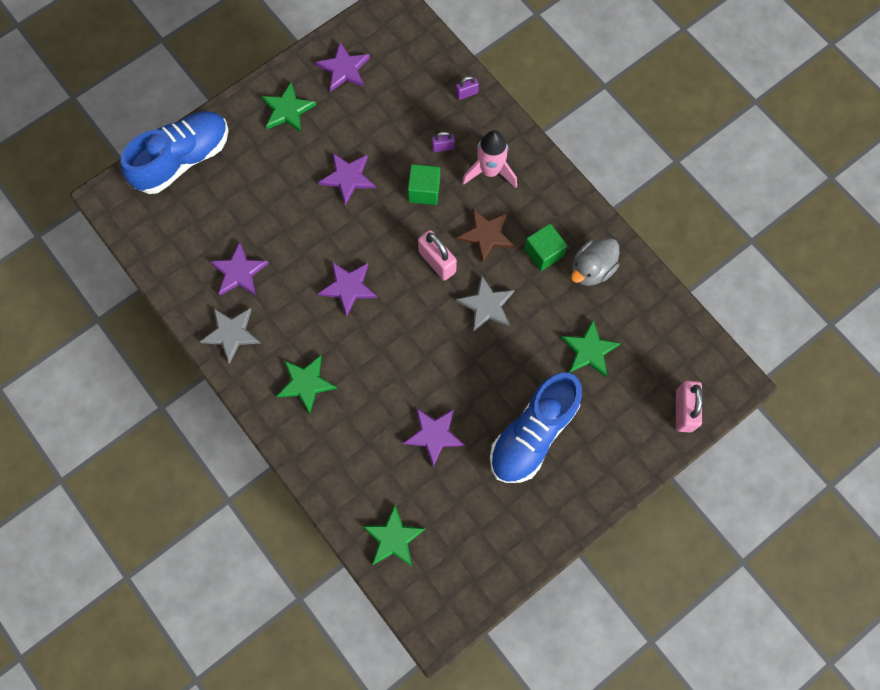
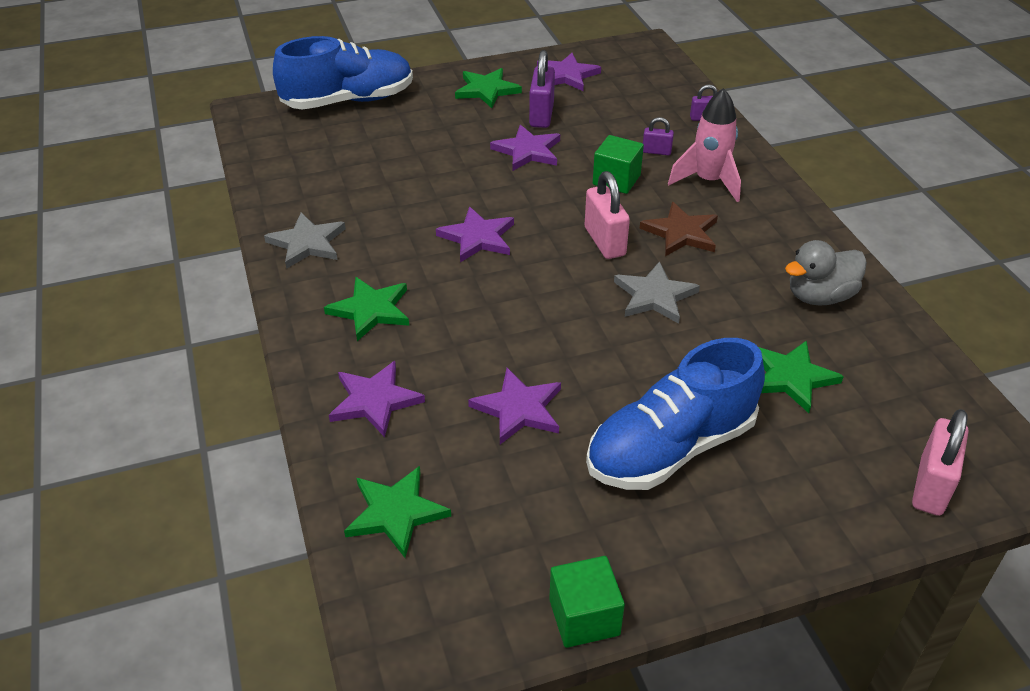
camera: 20 degrees right, 30 degrees down
purple star [209,242,269,296] -> purple star moved to [329,361,425,437]
green cube [524,224,567,271] -> green cube moved to [549,556,625,648]
none -> purple padlock [529,50,555,128]

